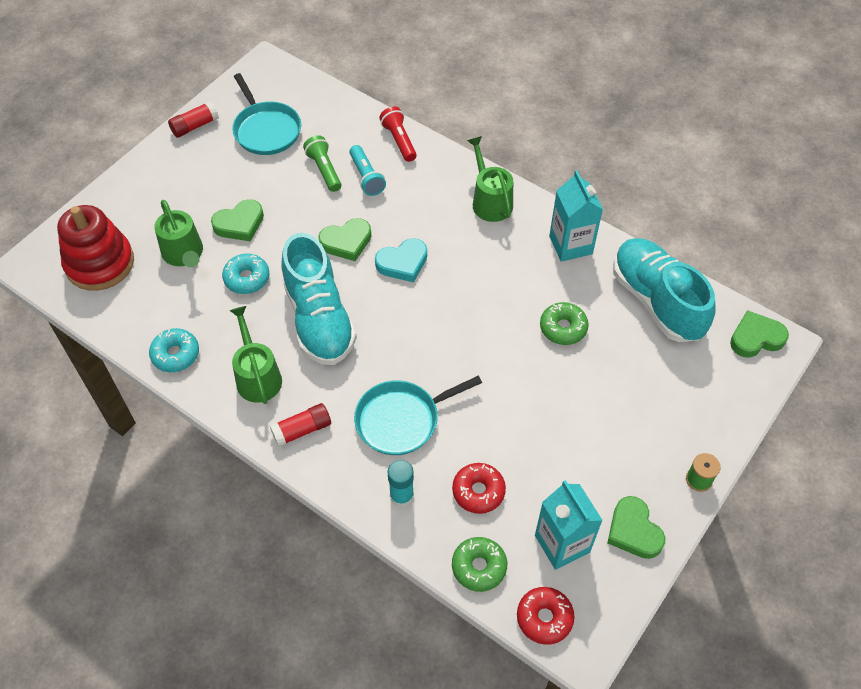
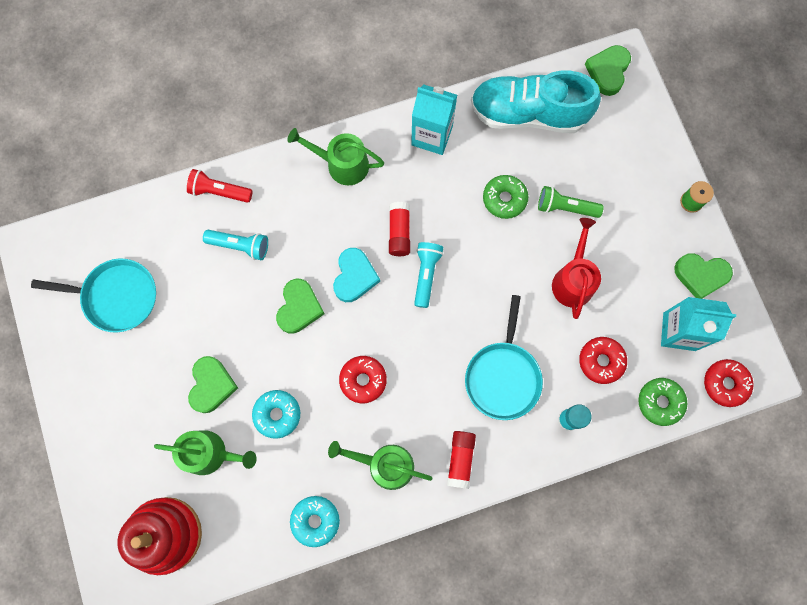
camera: 55 degrees left, 20 degrees up
red glue stick [168,101,219,138] -> red glue stick moved to [389,202,410,256]
turquoise shoe [281,233,357,365] -> red donut [339,356,387,403]
green flashlight [303,135,341,192] -> green flashlight moved to [538,186,603,218]
none -> turquoise flashlight [414,242,443,308]
none -> red watering can [552,218,601,319]

